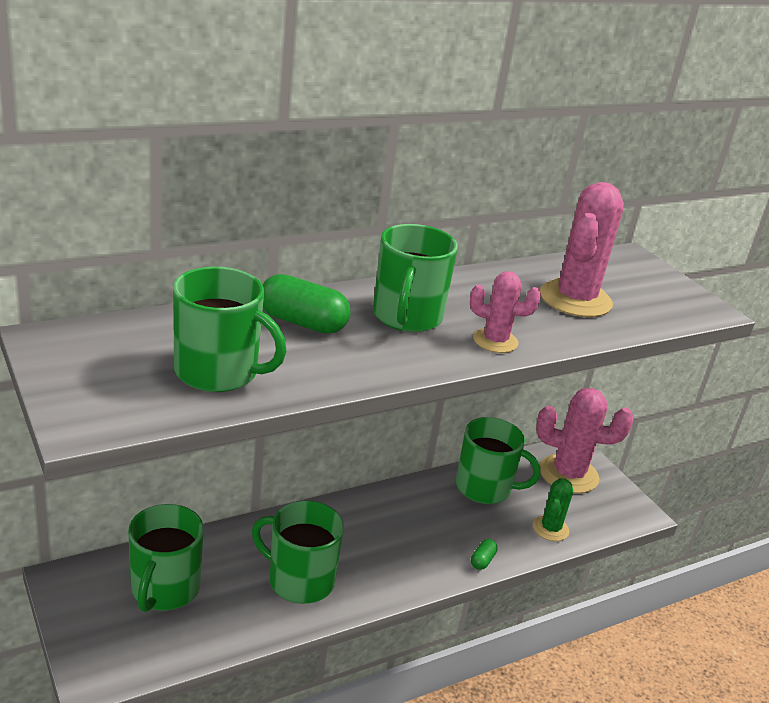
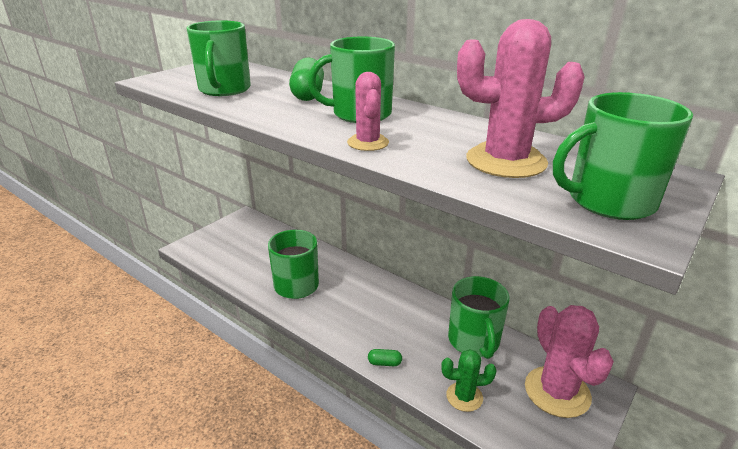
camera: 70 degrees right, 0 degrees up
green mug [128,504,204,612] -> green mug moved to [553,92,693,220]

